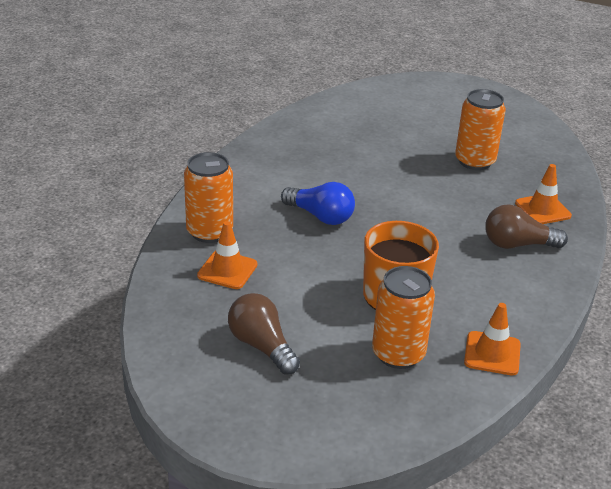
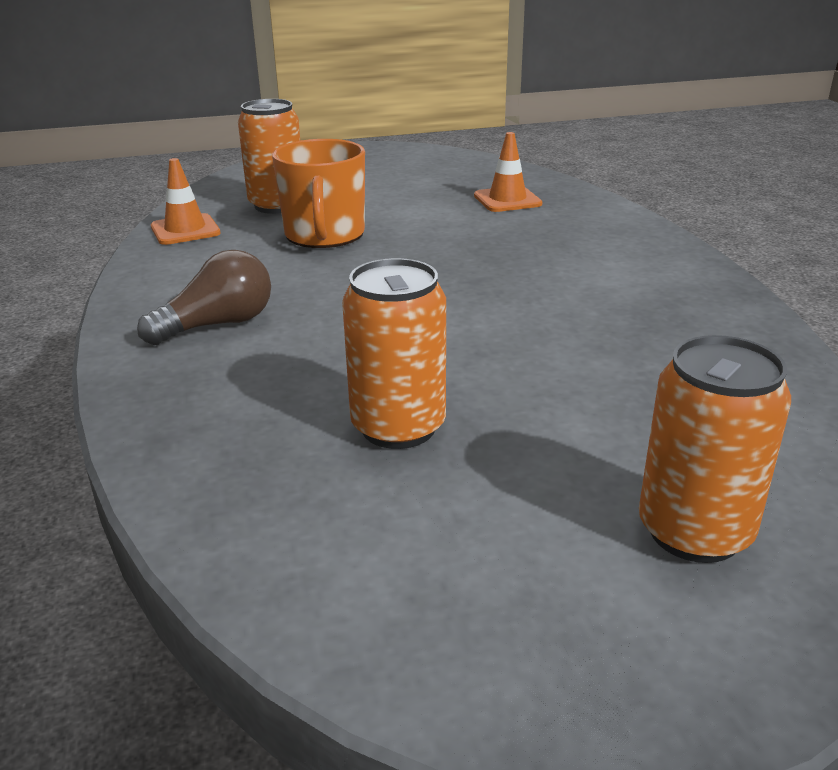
camera: 145 degrees right, 5 degrees down
orange can [184,152,233,243] -> orange can moved to [639,335,791,563]
brown light bulb [228,293,300,375] -> none
blue light bulb [281,182,355,225] -> none
orange traffic cone [515,164,572,224] -> none

